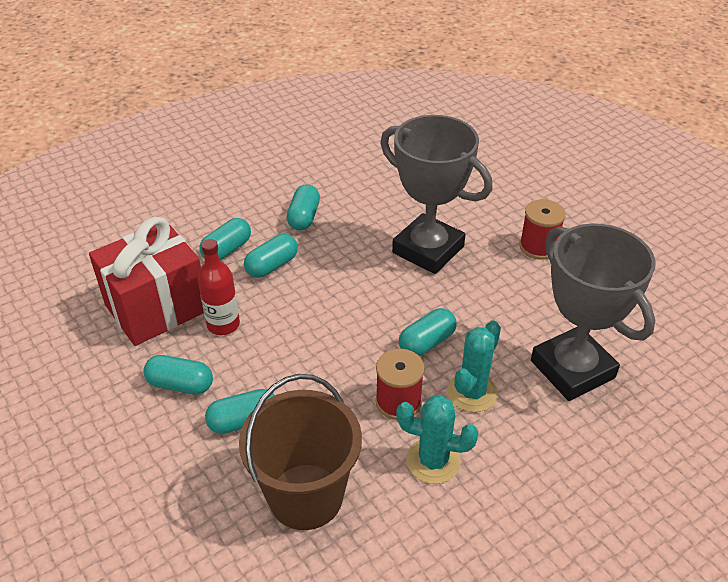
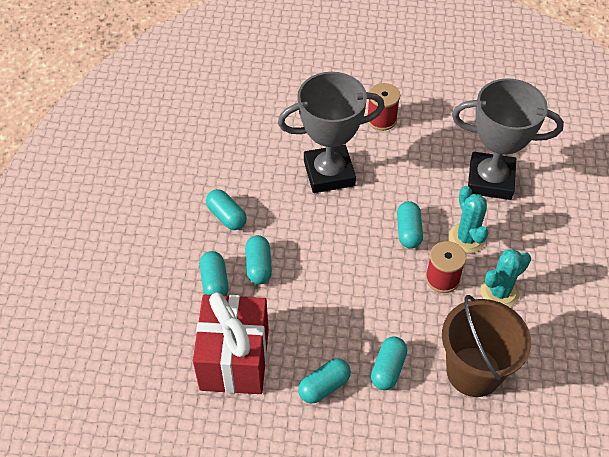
camera: 50 degrees left, 10 degrees up
red bottle [198,239,240,335] -> none

